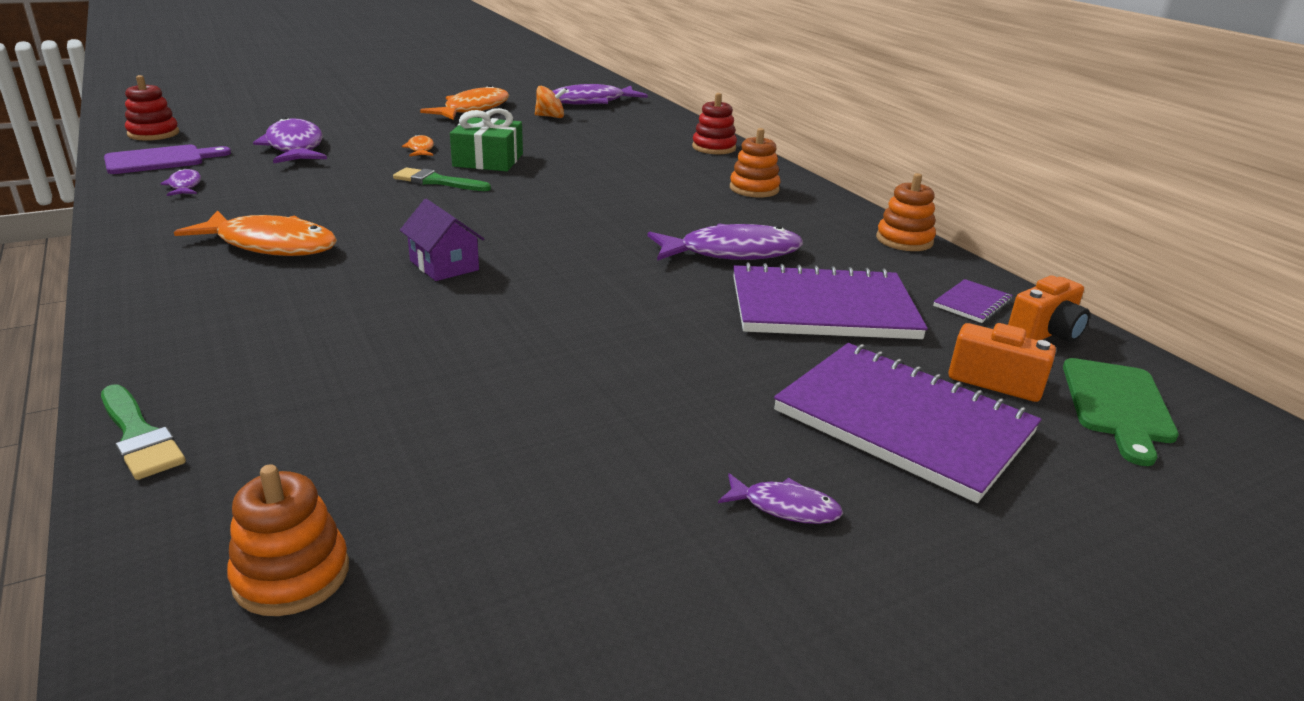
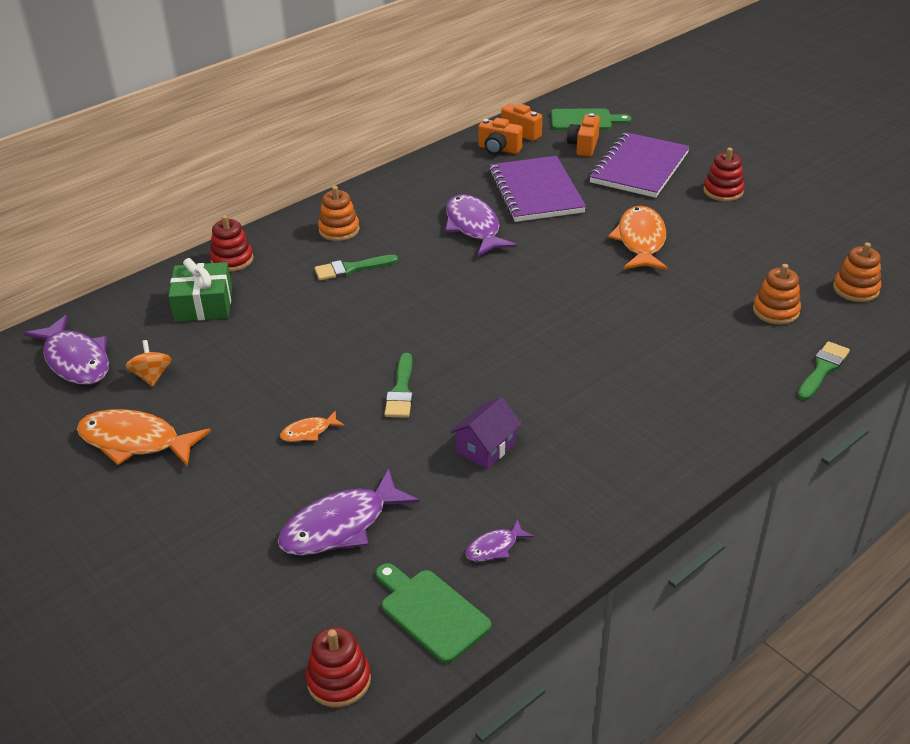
camera: 100 degrees left, 10 degrees up
purple cutting board [104,145,231,174] -> green cutting board [376,563,491,663]
orange fish [174,210,337,256] -> orange fish moved to [608,206,668,270]
purple house [400,199,484,281] -> purple house moved to [451,397,522,469]
green gift [450,108,523,171] -> green gift moved to [168,258,232,322]
purple fish [718,473,843,524] -> red stacking toy [703,148,745,202]
orange stacking toy [876,173,936,251] -> orange stacking toy moved to [753,264,801,325]
purple notebook [933,279,1013,323] -> orange camera [478,118,523,155]
none -> green brush [315,255,398,281]

